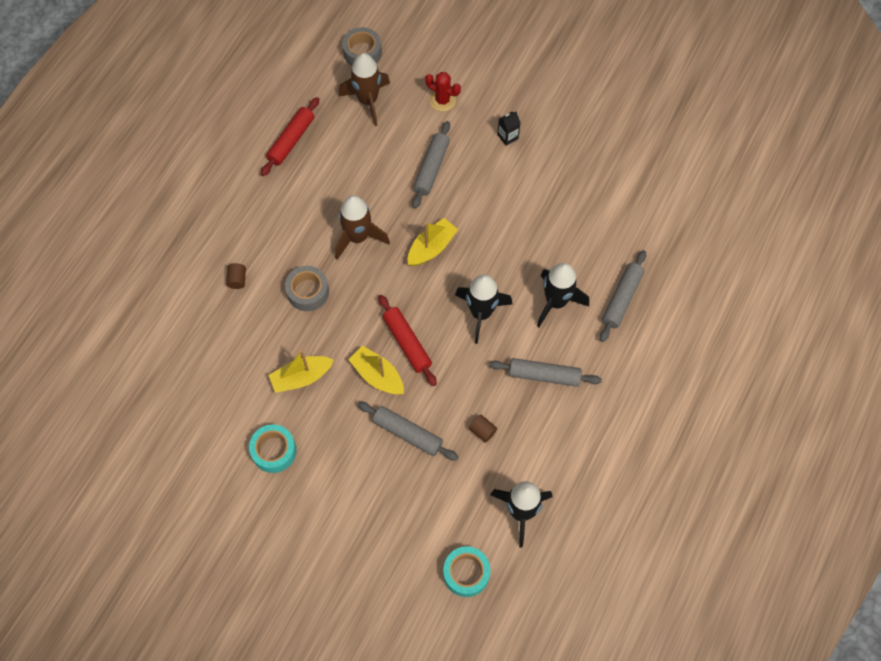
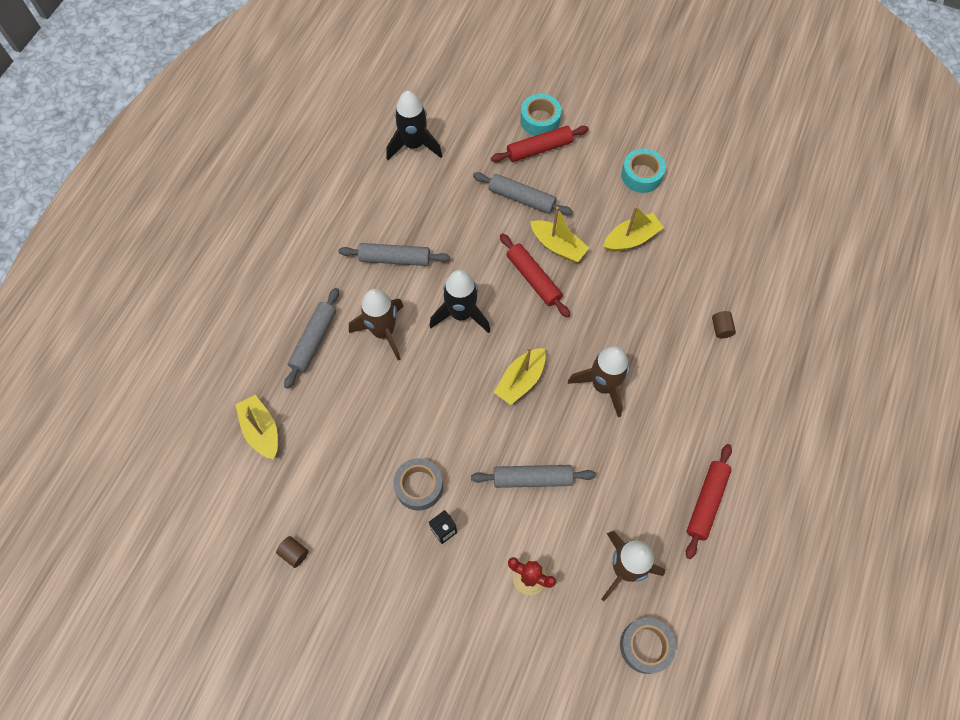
camera: 175 degrees right, 0 degrees up
grey tape [285,266,329,311] -> grey tape moved to [393,458,443,511]
grey rolling pin [412,121,450,209] -> grey rolling pin turned 75 degrees clockwise [471,465,596,488]
turquoise tape [443,546,491,597] -> turquoise tape moved to [520,94,561,136]
brown cylinder [469,415,497,443] -> brown cylinder moved to [276,536,309,568]
black rocket [537,263,589,327] -> brown rocket [349,289,403,361]
none -> yellow boat [235,395,278,460]
none -> red rolling pin [491,126,589,162]

